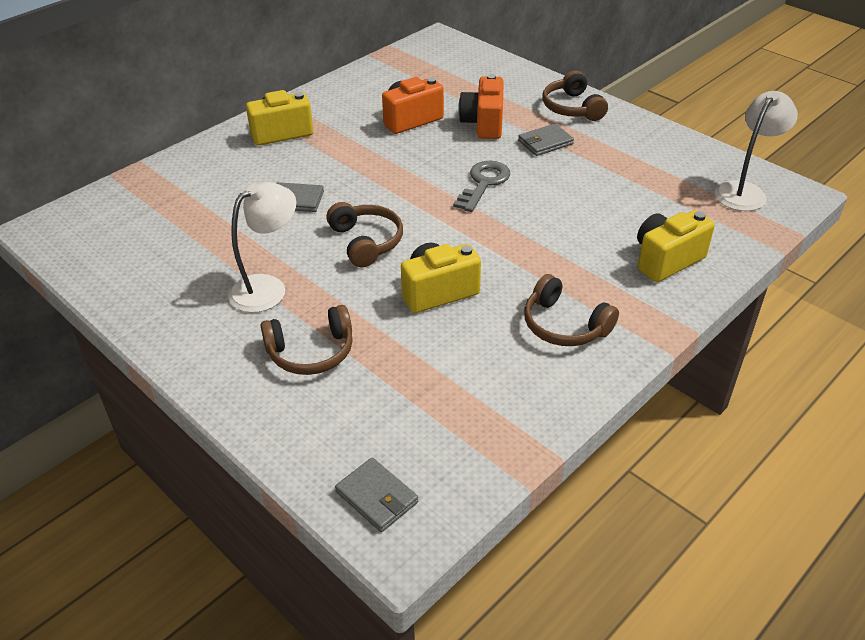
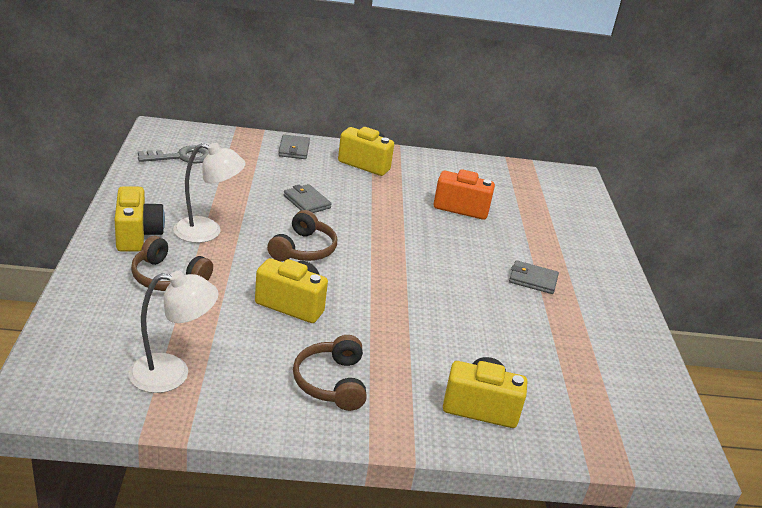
camera: 40 degrees right, 10 degrees down
grey wallet [335,458,418,532] -> grey wallet moved to [278,134,310,159]
grey key [453,161,510,212] -> grey key moved to [138,145,209,164]
orange camera [458,74,504,139] -> none
brown headphones [542,71,608,121] -> none
white lamp [715,91,798,211] -> white lamp moved to [129,271,219,393]
none -> yellow camera [115,186,165,252]

